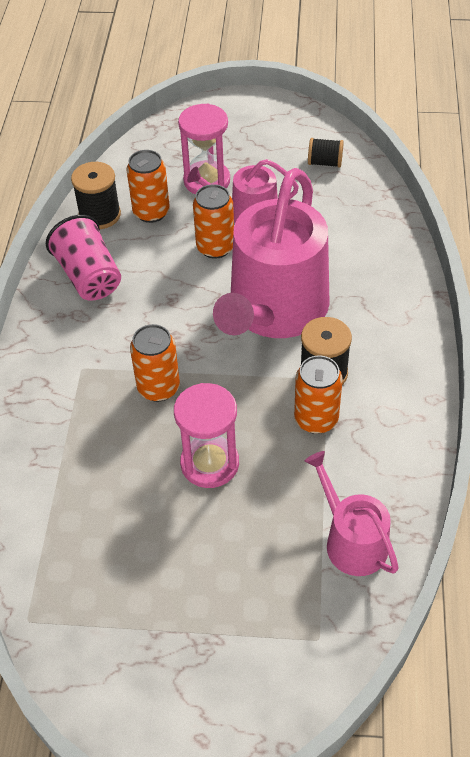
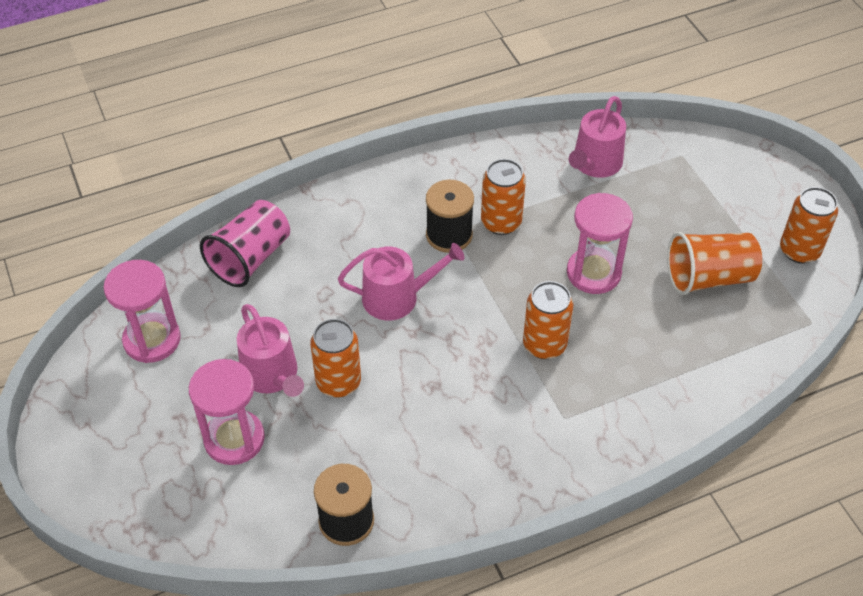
camera: 120 degrees left, 0 degrees up
pink cup [46,215,121,301] -> pink cup moved to [200,200,290,287]
orange can [126,150,170,223] -> orange can moved to [780,187,838,264]
pink watering can [213,168,330,338] -> pink watering can [338,243,465,320], size x0.51
black spool [308,138,344,168] -> pink hourglass [104,260,181,363]
none -> orange cup [667,232,762,295]

